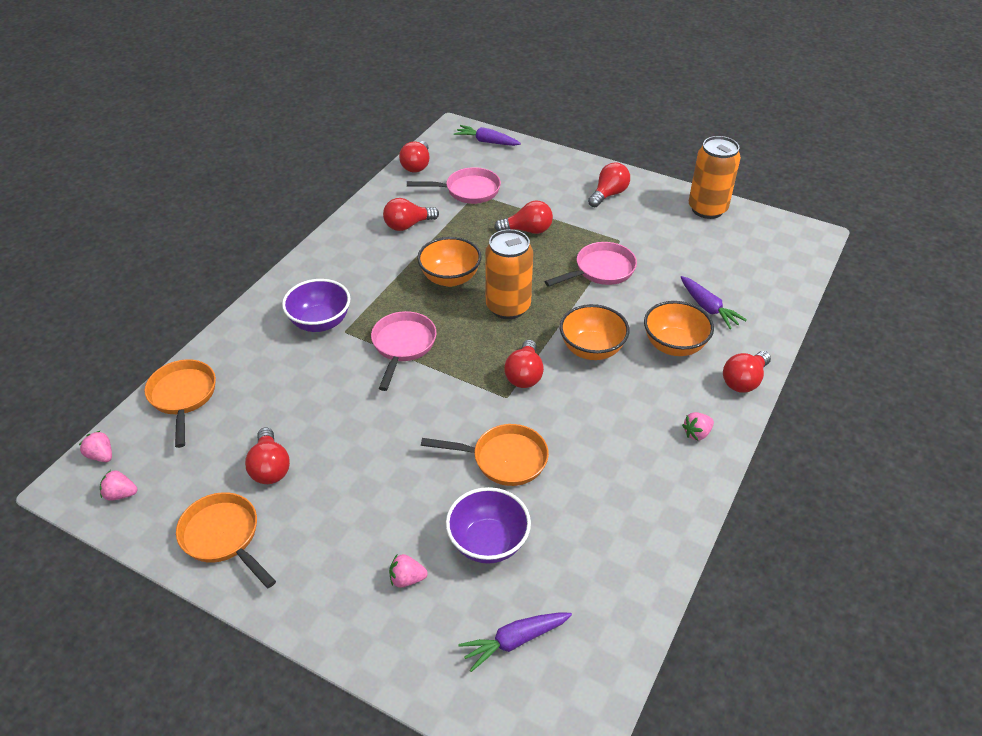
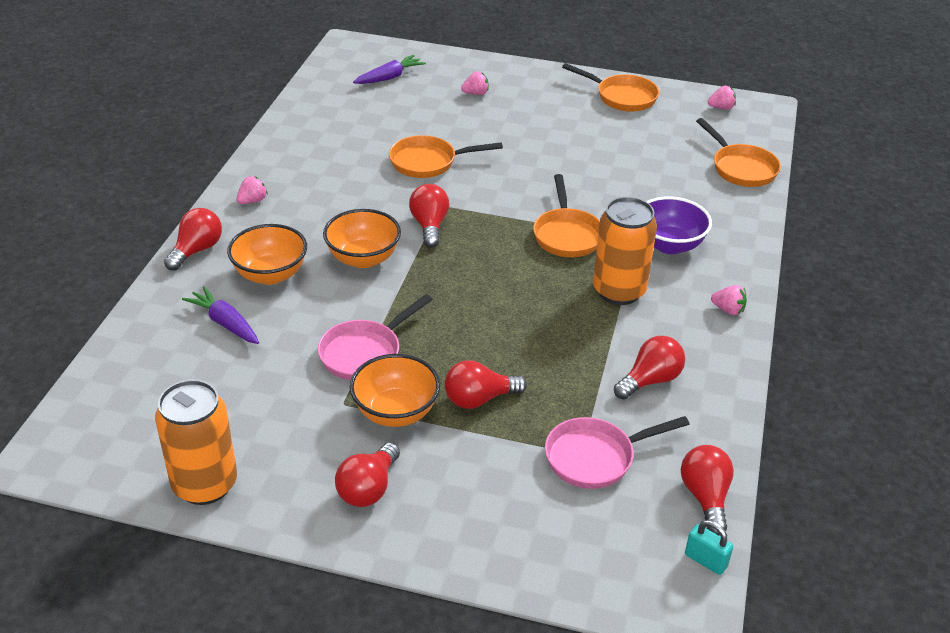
camera: 165 degrees right, 5 degrees down
pink strawberry [79,431,112,462] -> pink strawberry moved to [711,285,747,315]
red light bulb [245,427,290,484] -> none
pink pan [371,311,437,391] -> orange pan [533,174,600,257]
orange bowl [417,237,482,287] -> orange bowl moved to [350,354,440,427]
purple bowl [446,487,531,564] -> none
purple carrot [454,125,521,146] -> none
orange can [485,229,533,319] -> orange can moved to [593,197,657,305]
none -> turquoise padlock [685,520,733,575]

